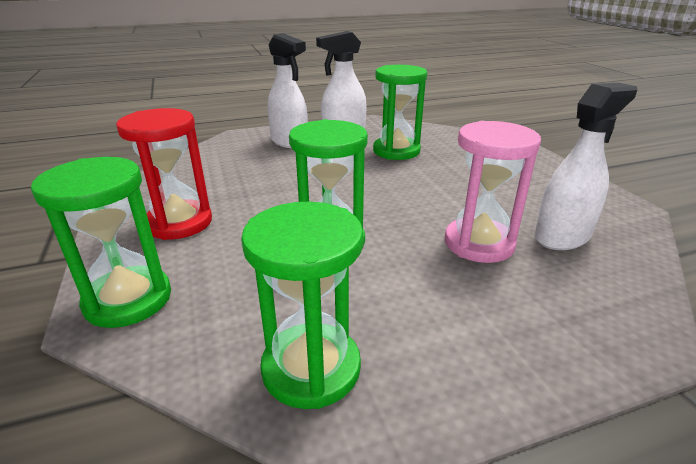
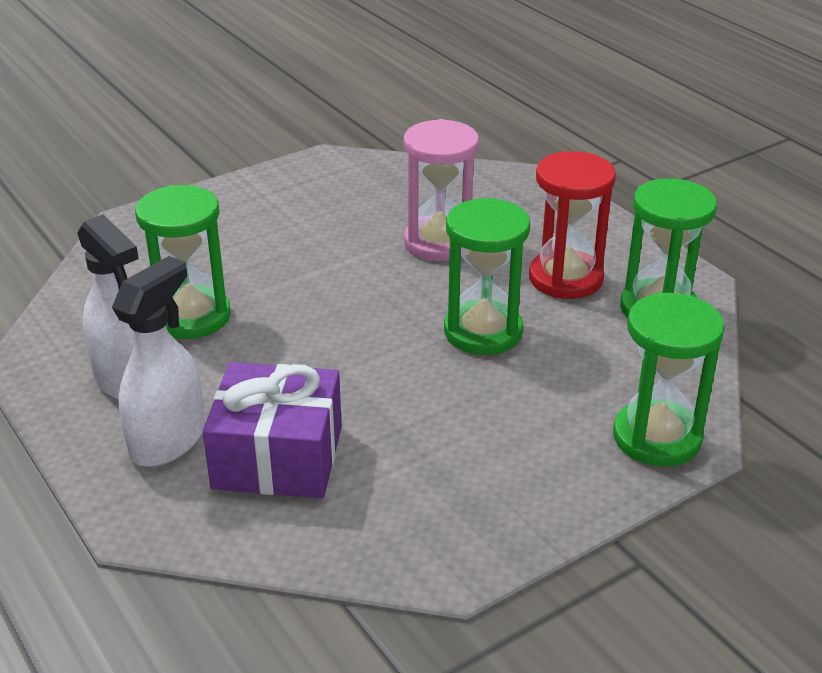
camera: 105 degrees left, 5 degrees up
red hourglass [116,108,212,240] -> red hourglass moved to [529,151,616,299]
white spray bottle [535,83,637,250] -> none
none -> purple gift [203,362,342,498]

